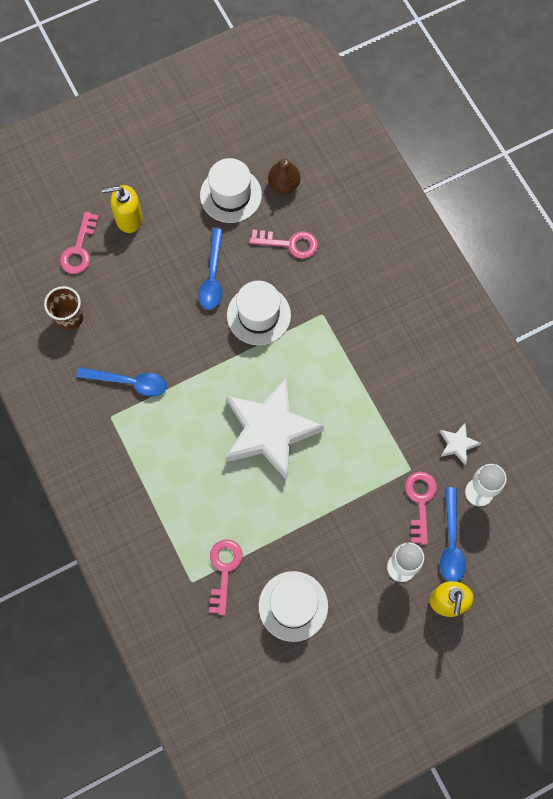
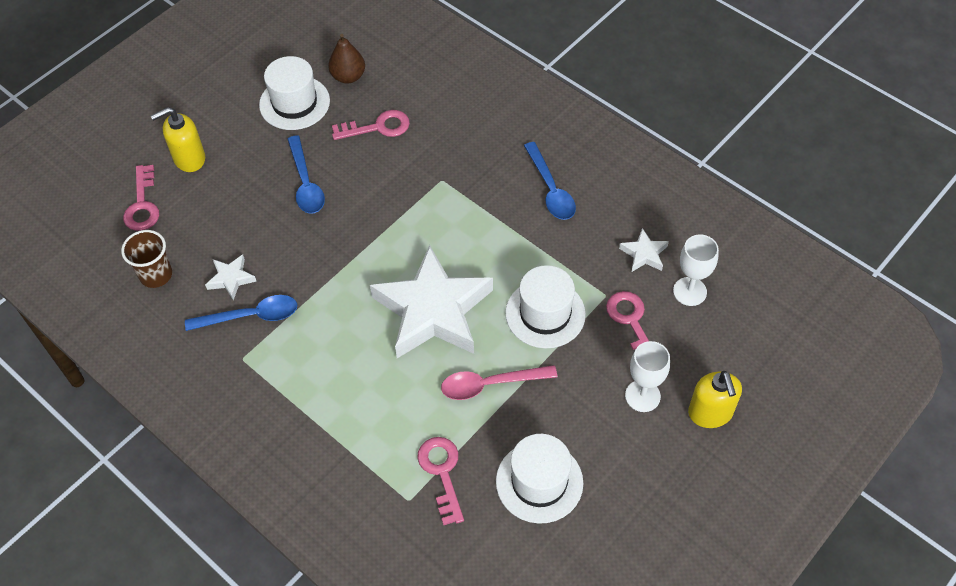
camera: 20 degrees left, 15 degrees down
white hat [227,281,291,345] -> white hat moved to [505,265,586,349]
blue spoon [440,487,466,582] -> blue spoon moved to [524,142,576,220]
none -> white star [205,254,257,300]
none -> pink spoon [441,365,558,400]

